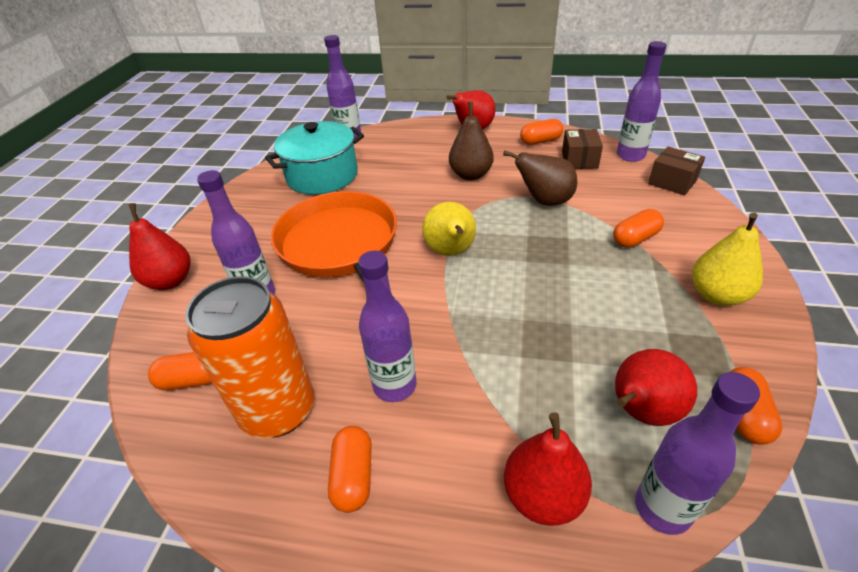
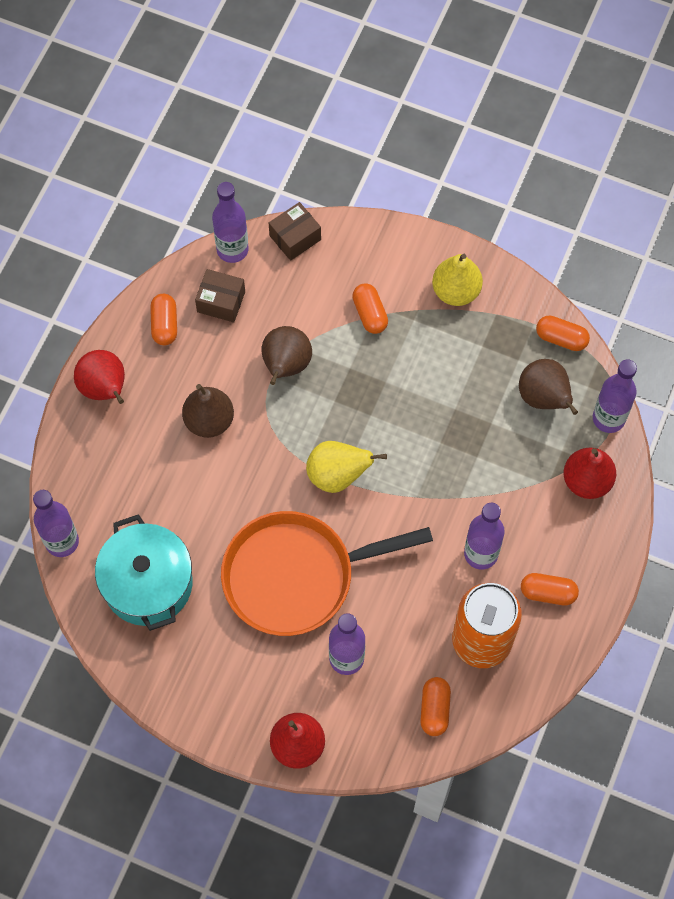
camera: 80 degrees left, 25 degrees up
red pear [615,349,697,426] -> brown pear [519,359,578,415]

